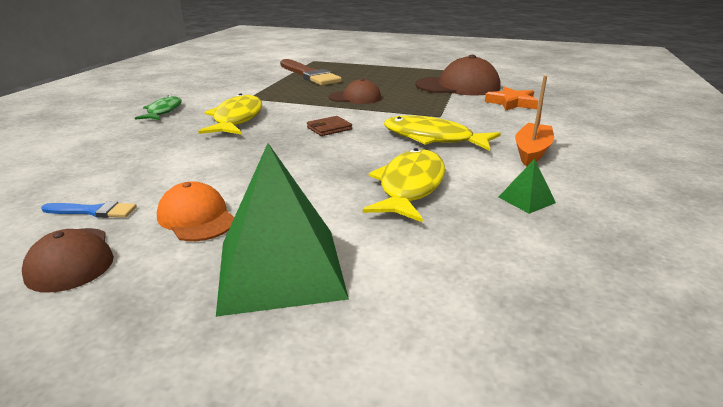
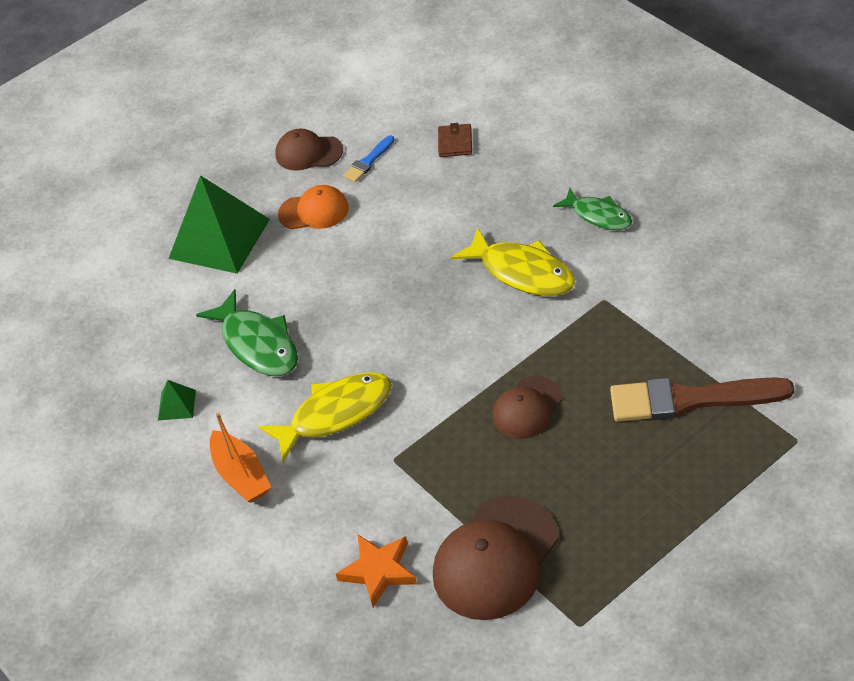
camera: 130 degrees right, 20 degrees up
brown wallet [307,116,352,136] -> brown wallet moved to [438,123,472,157]
yellow fish [363,148,445,223] -> green fish [196,289,298,376]

